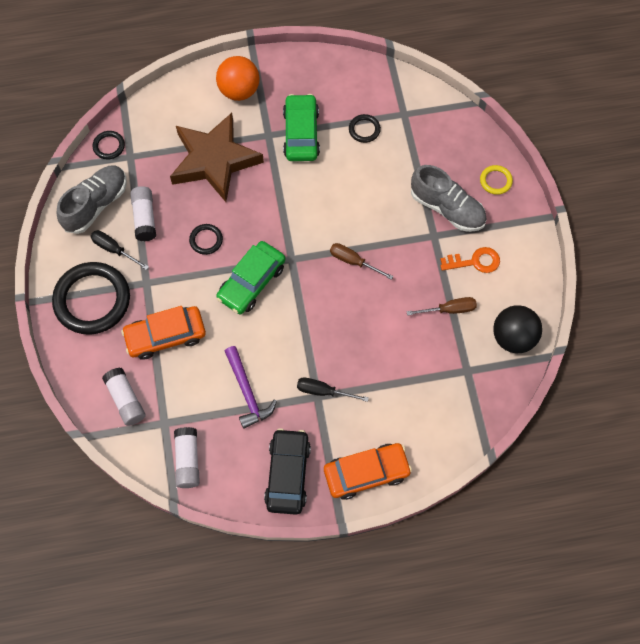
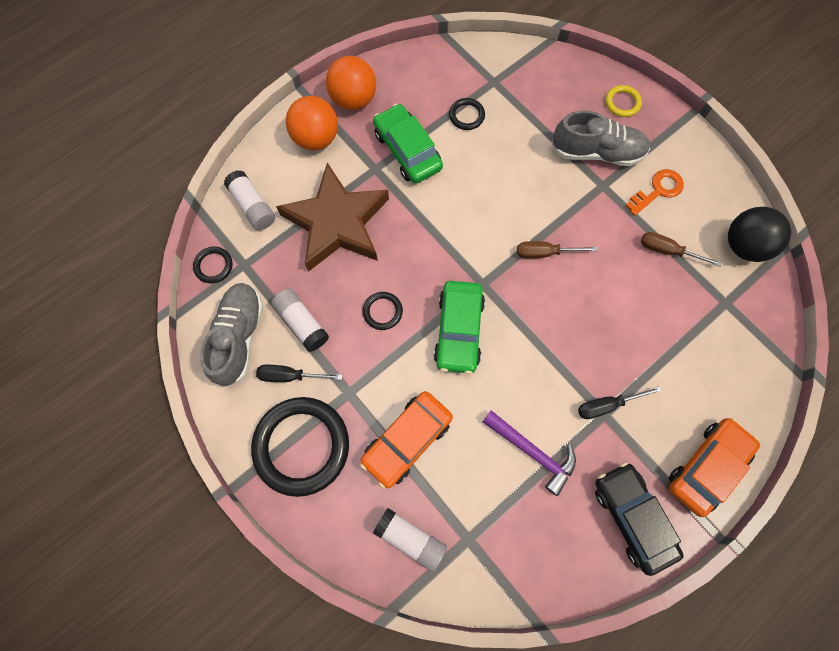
camera: 30 degrees left, 5 degrees up
white glue stick [174,427,200,488] -> white glue stick moved to [224,170,275,230]
brown screwdriver [406,297,477,316] -> brown screwdriver turned 120 degrees counterclockwise [641,232,722,267]
none -> orange ball [326,56,376,110]

